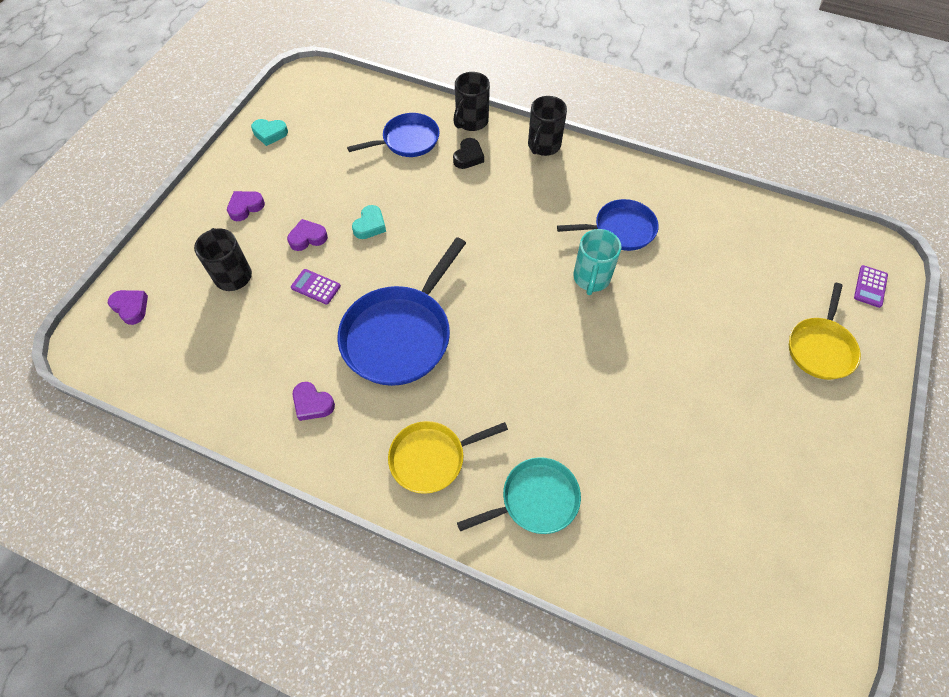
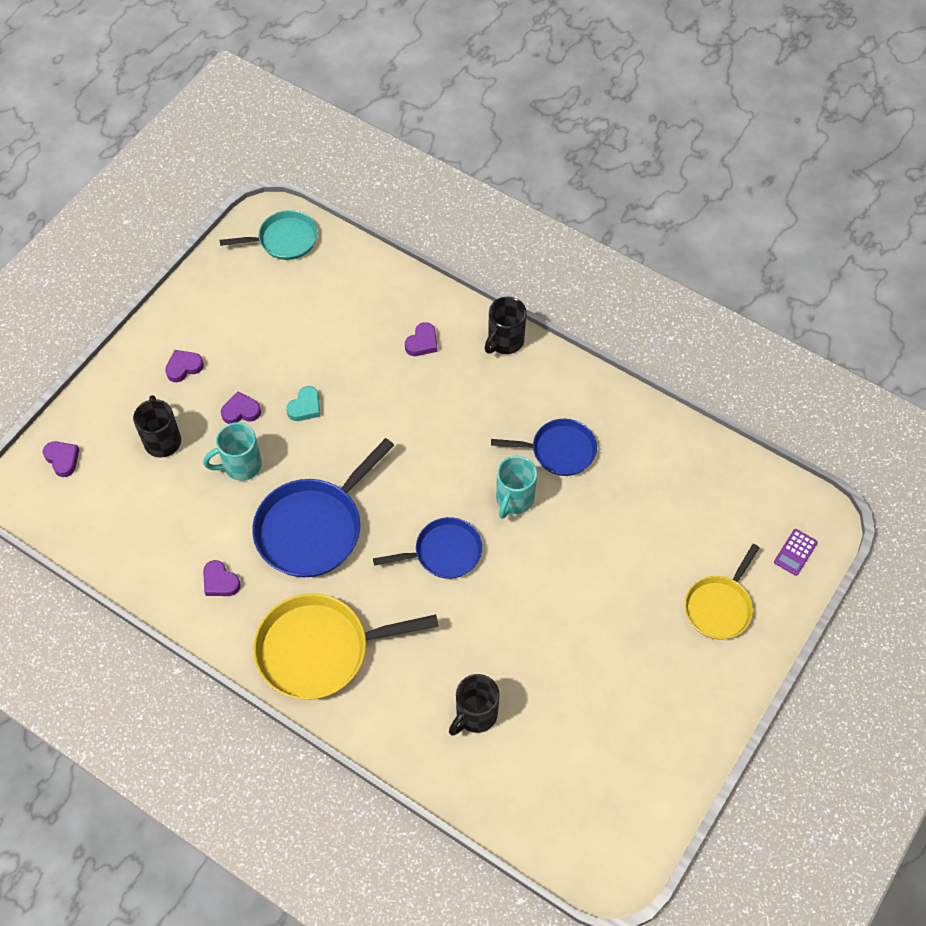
camera: 10 degrees right, 0 degrees up
turquoise heart [251,119,288,146] -> none
purple calculator [291,269,341,305] -> turquoise mug [203,422,262,481]
blue pan [347,113,439,157] -> blue pan moved to [373,517,482,579]
yellow pan [388,421,508,494] -> yellow pan [253,593,439,700], size x1.62
black mug [453,72,490,131] -> black mug moved to [449,674,500,736]
black heart [453,138,484,169] -> purple heart [405,322,437,356]
turquoise pan [457,457,581,534] -> turquoise pan moved to [220,210,317,260]

